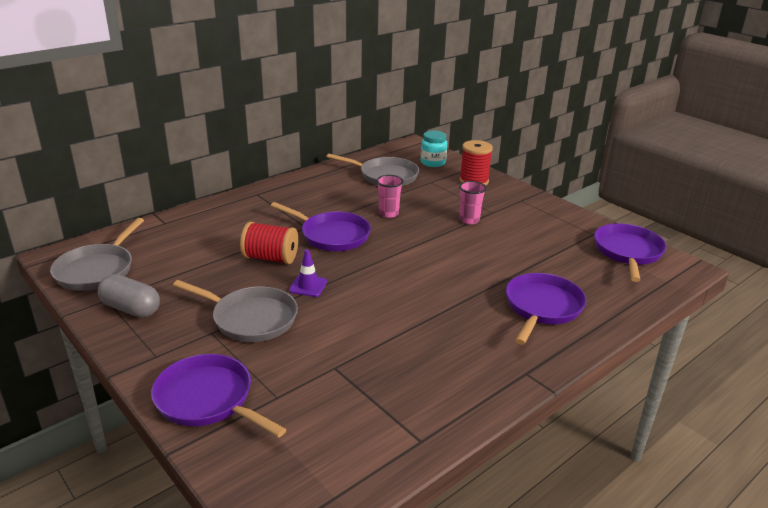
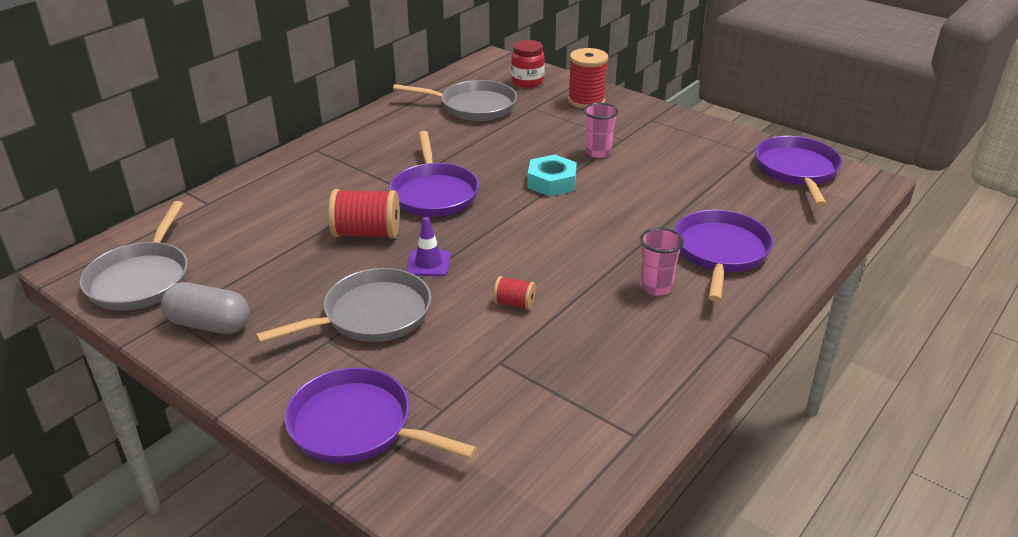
camera: 10 degrees left, 5 degrees up
grey pan [173,280,298,342] -> grey pan turned 45 degrees counterclockwise [256,268,431,343]
purple pan [271,202,371,251] -> purple pan turned 60 degrees clockwise [390,131,479,217]
pink cup [377,175,403,218] -> pink cup moved to [640,227,684,296]
turquoise jar [421,130,447,167] -> red jar [511,40,545,88]
none -> red spool [493,276,536,310]
none -> turquoise nut [527,154,577,197]

